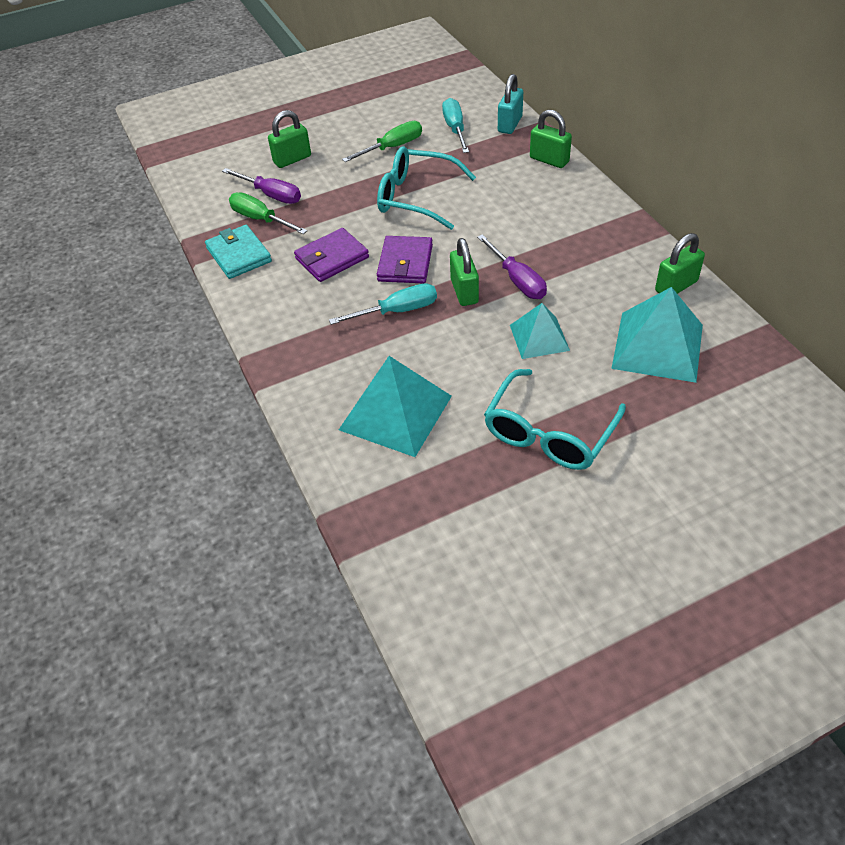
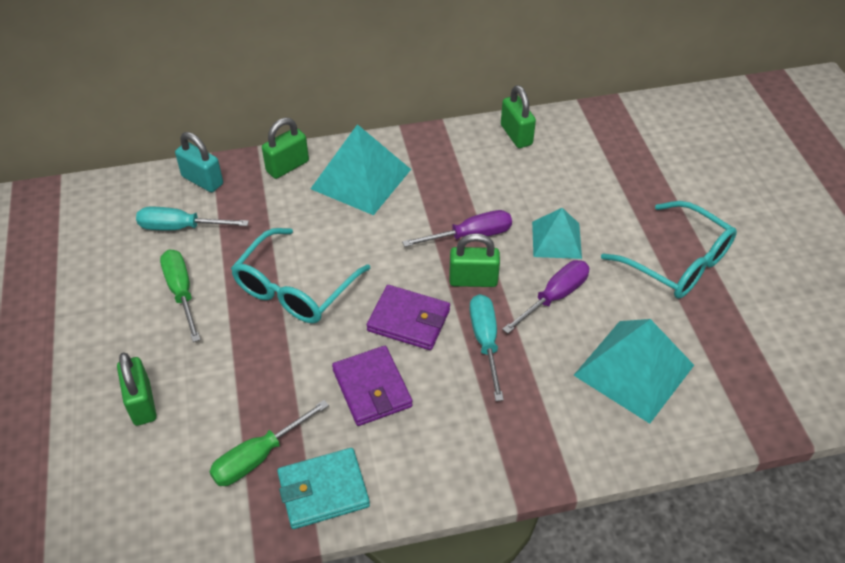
camera: 80 degrees left, 0 degrees up
purple screwdriver [222,168,301,204] -> purple screwdriver moved to [502,260,590,334]
turquoise pyramid [611,287,703,383] -> turquoise pyramid moved to [311,124,411,215]

